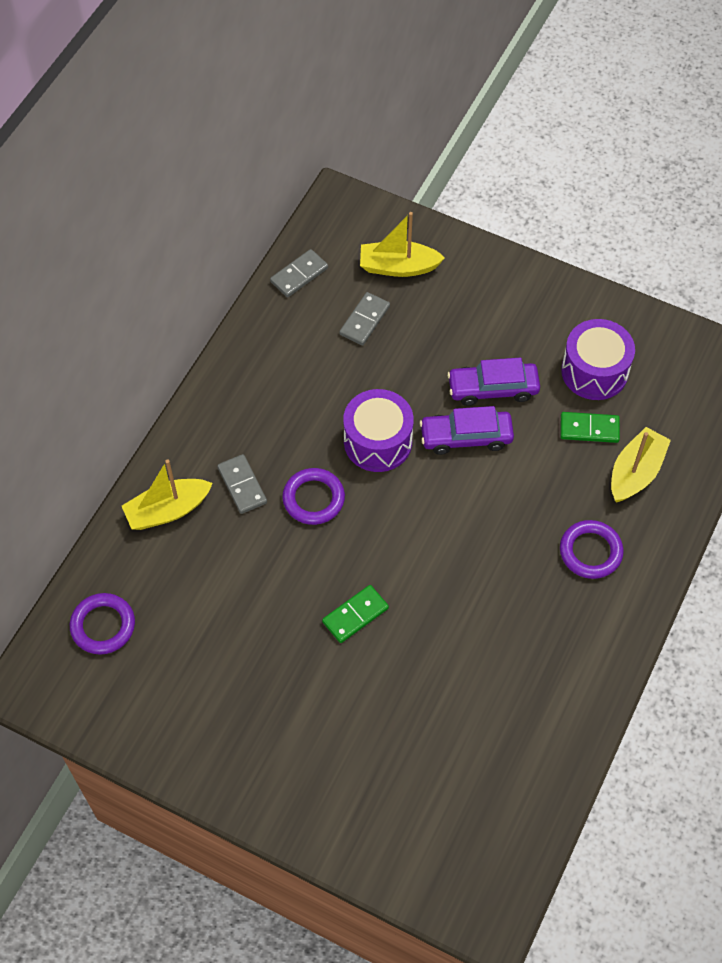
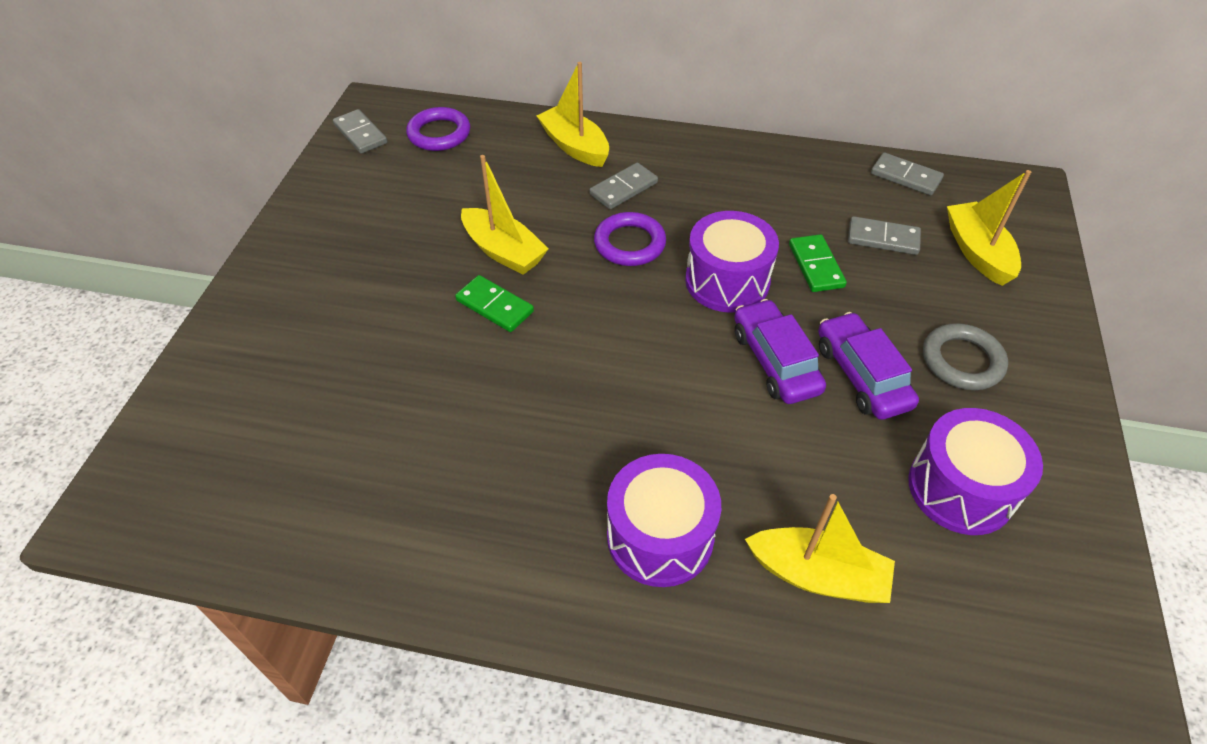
camera: 75 degrees right, 10 degrees down
green domino [560,412,620,443] -> green domino moved to [789,234,847,292]
purple ring [560,520,624,579] -> purple drum [607,454,721,587]
none -> grey domino [333,109,387,154]
none -> yellow boat [461,155,549,275]
none -> grey ring [923,323,1008,390]

